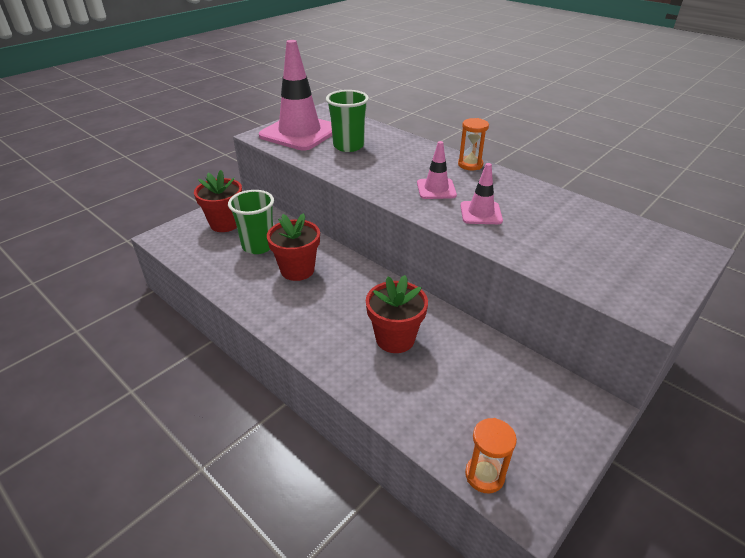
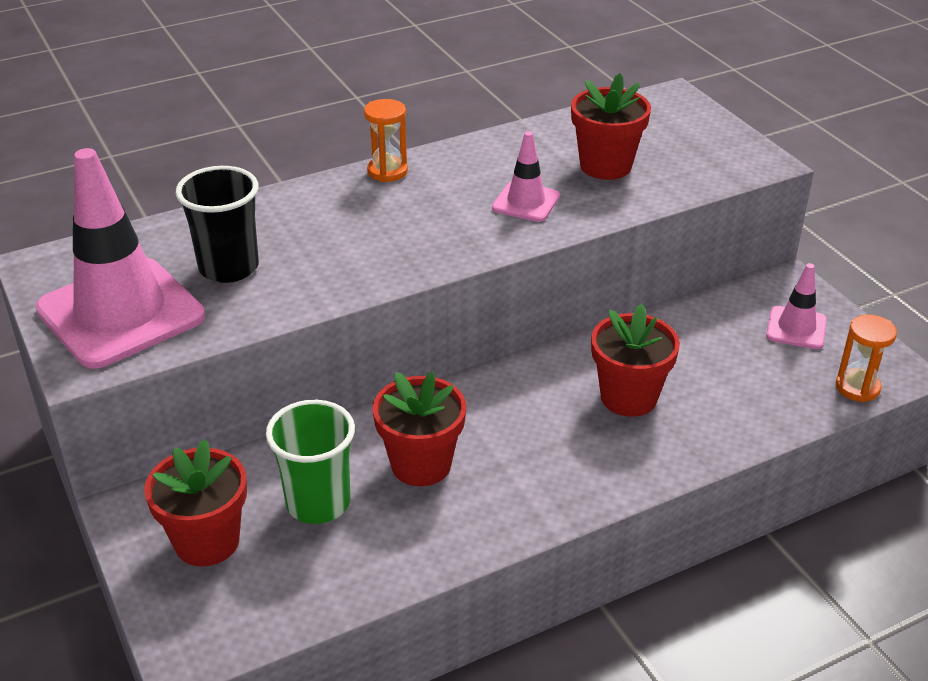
camera: 70 degrees left, 0 degrees up
green cup [326,90,369,152] -> black cup [176,166,259,283]
pink traffic cone [417,141,457,199] -> pink traffic cone moved to [766,263,827,349]
none -> red flower pot [571,73,651,180]

